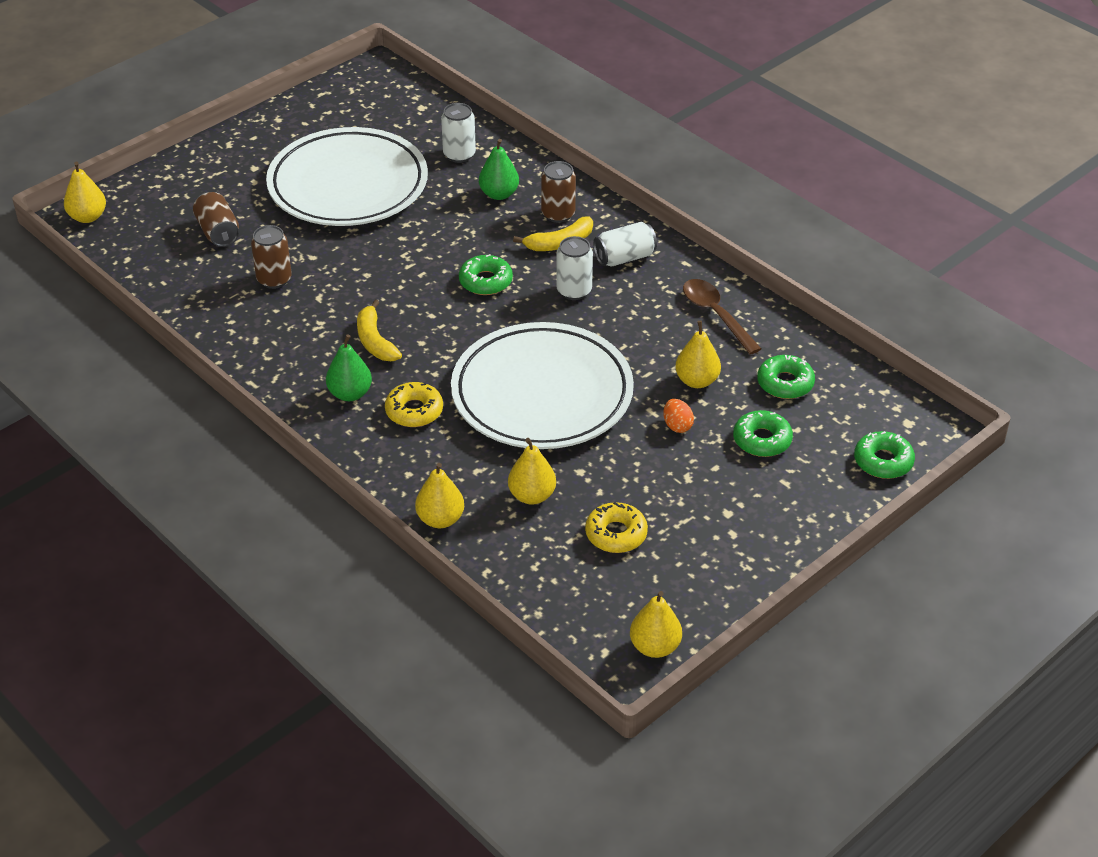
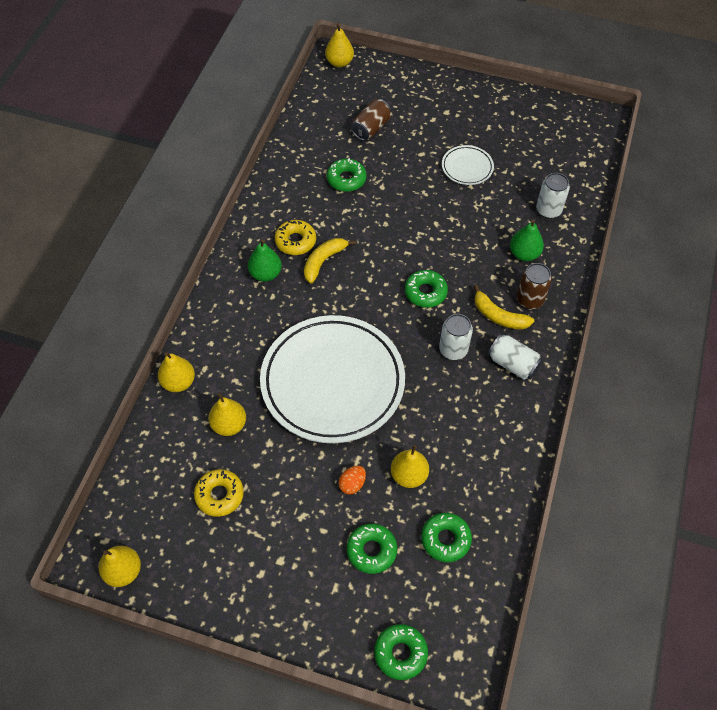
camera: 60 degrees right, 15 degrees up
brown can [251,225,292,289] -> green donut [327,158,366,192]
white plate [266,127,428,226] -> white plate [442,145,494,185], size x0.42
yellow donut [385,382,443,427] -> yellow donut moved to [275,220,316,255]
brown spoon [683,279,761,355] -> none

